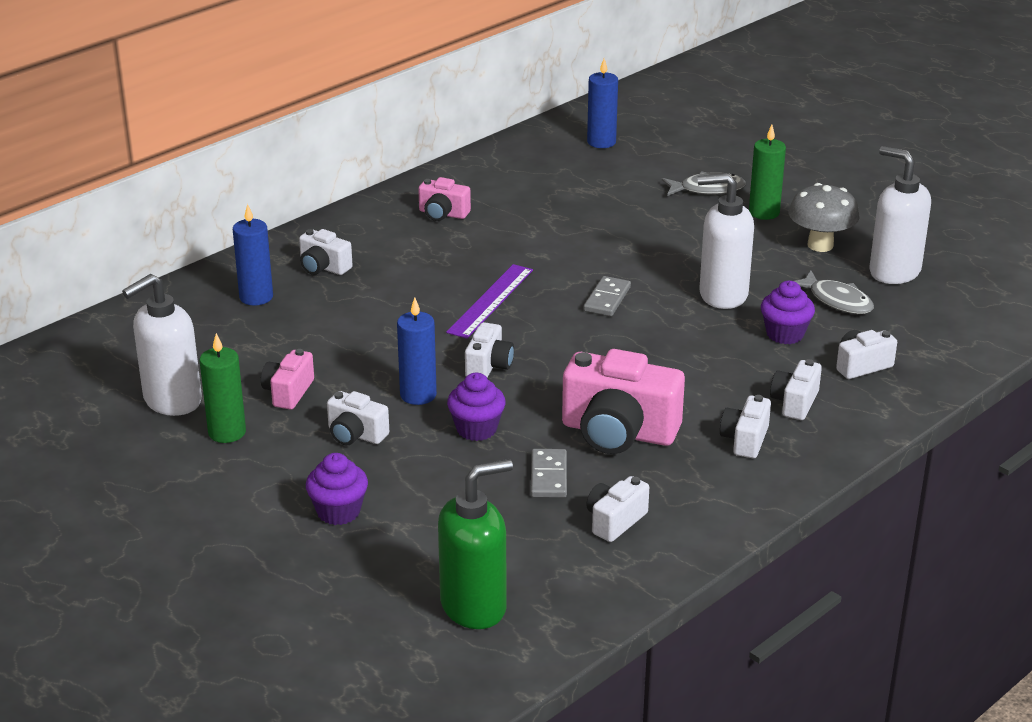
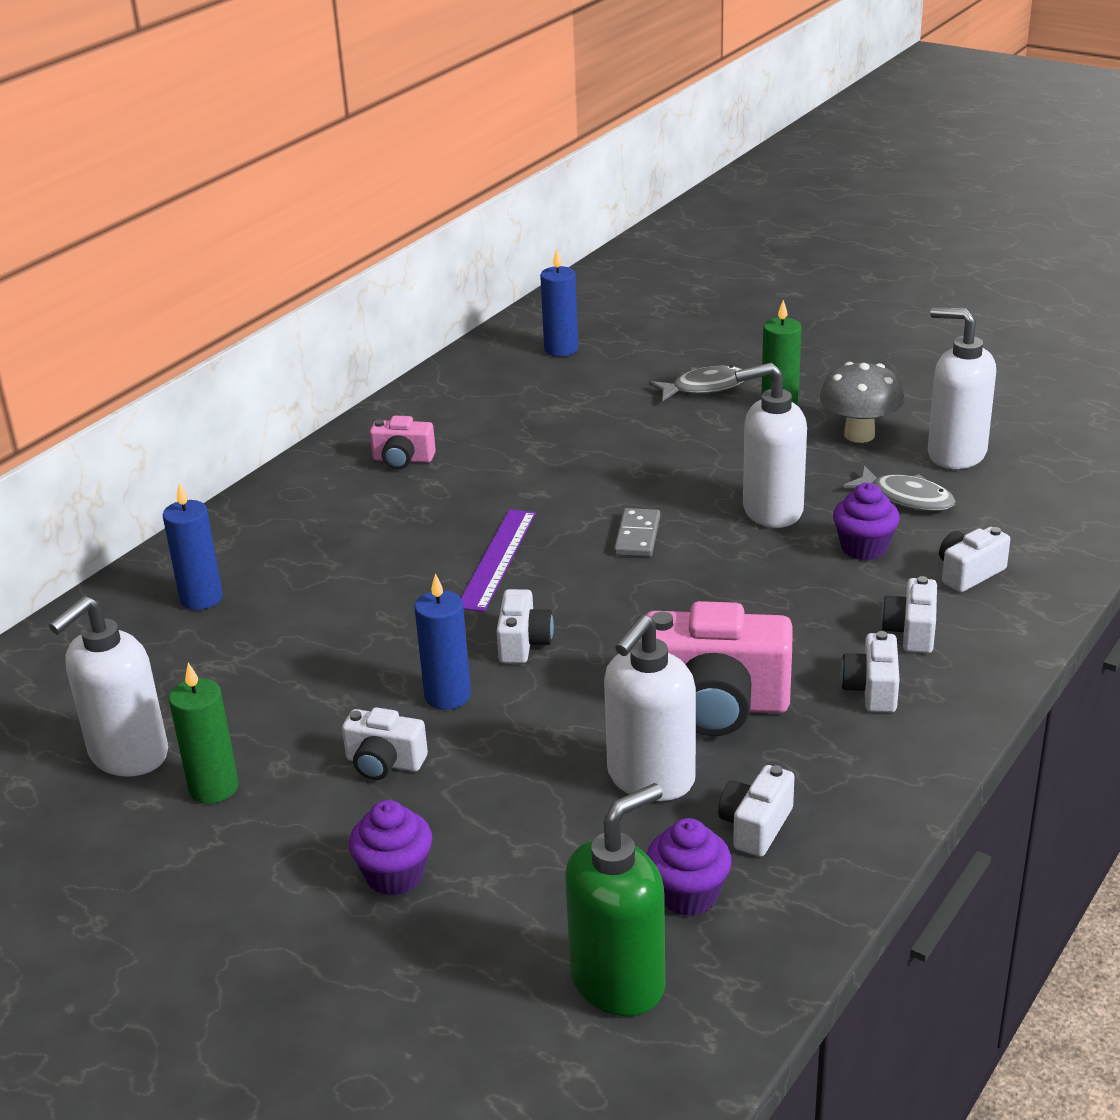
camera: 10 degrees left, 0 degrees up
pink camera [261,349,314,410] -> none
white camera [299,229,353,275] -> none
purple cupcake [447,373,506,441] -> purple cupcake moved to [647,818,732,916]
grey domino [531,449,567,498] -> white soap dispenser [604,615,696,801]

